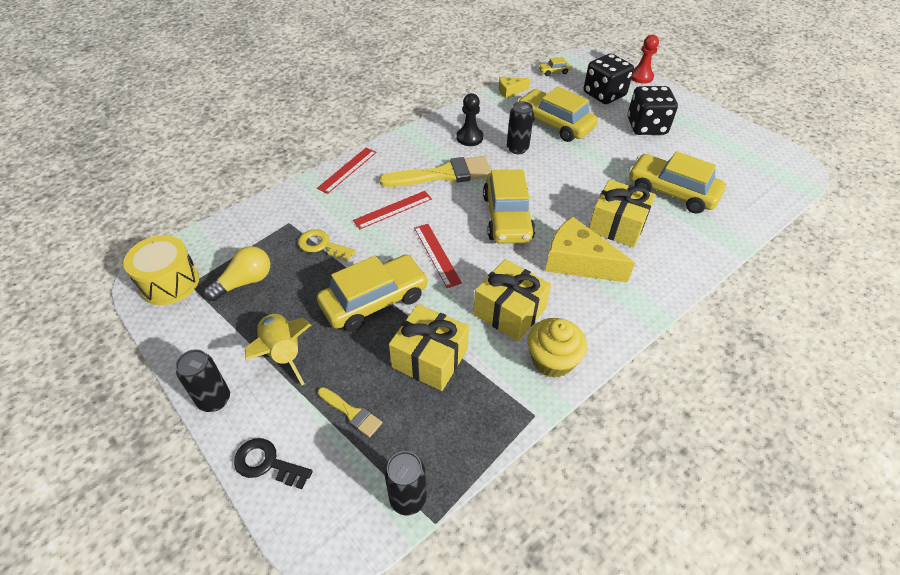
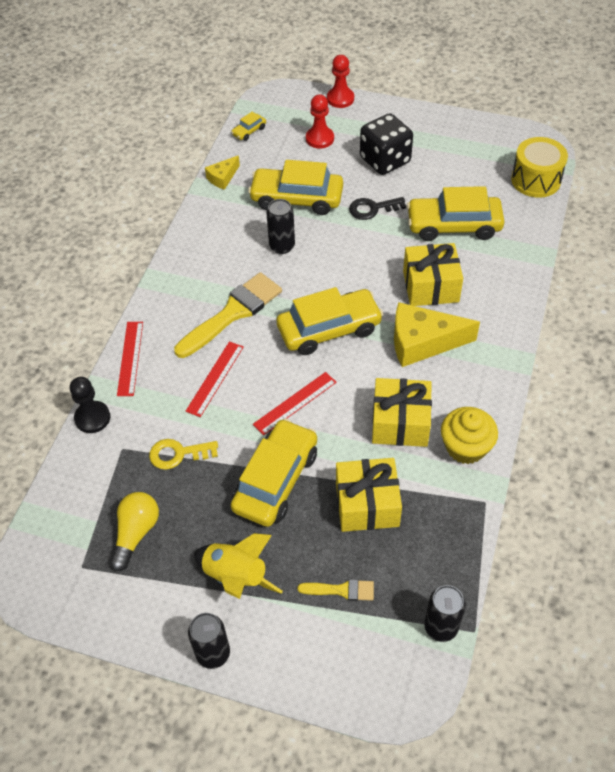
camera: 30 degrees left, 5 degrees up
yellow drum [123,235,199,305] -> yellow drum moved to [511,137,568,198]
black key [234,438,313,489] -> black key moved to [349,197,406,220]
red ruler [414,224,462,288] -> red ruler turned 75 degrees counterclockwise [253,372,337,435]
black pawn [456,93,483,146] -> black pawn moved to [70,377,110,433]
yellow car [483,169,535,243] -> yellow car turned 75 degrees counterclockwise [277,287,383,355]
black dice [584,53,634,104] -> red pawn [306,94,334,149]

